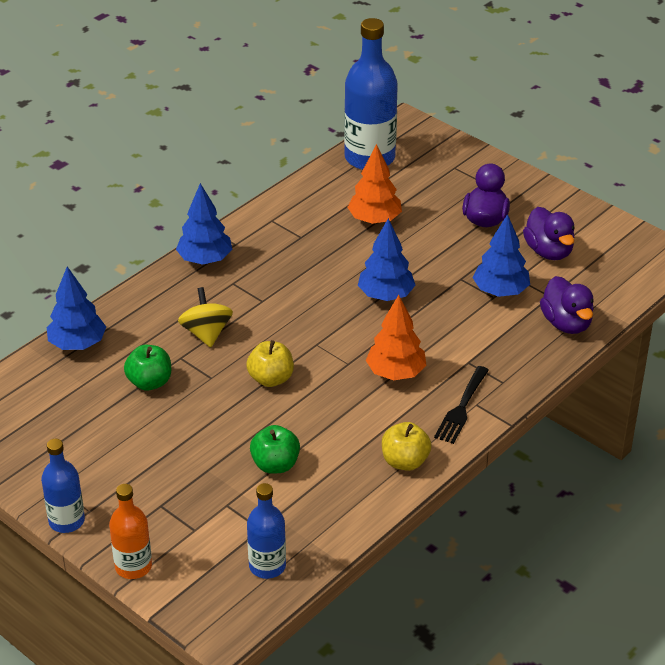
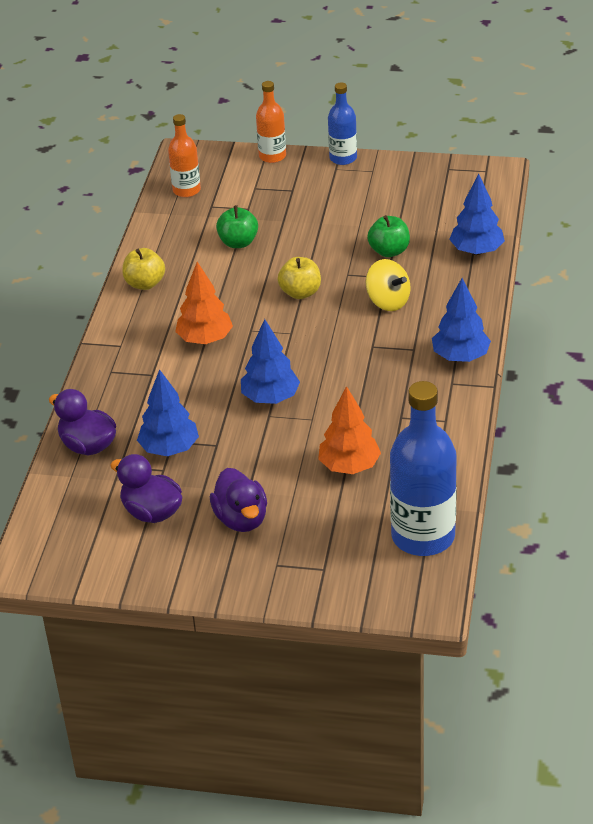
camera: 150 degrees right, 0 degrees up
blue bottle [247,483,286,579] -> orange bottle [168,114,201,197]
black fork [434,366,489,444] -> none

